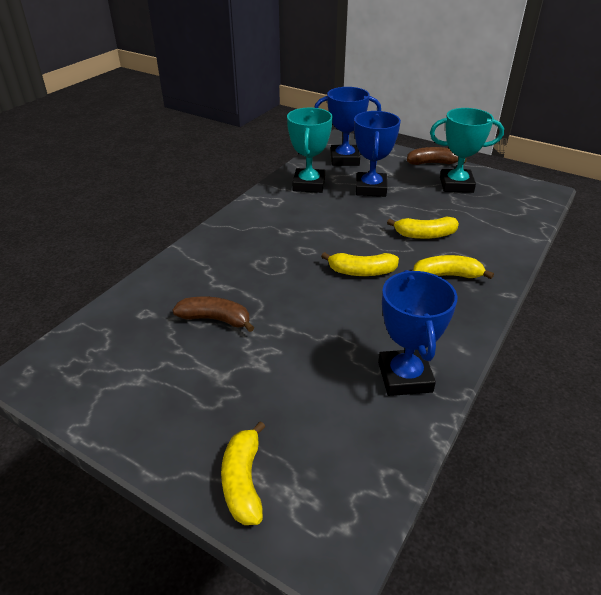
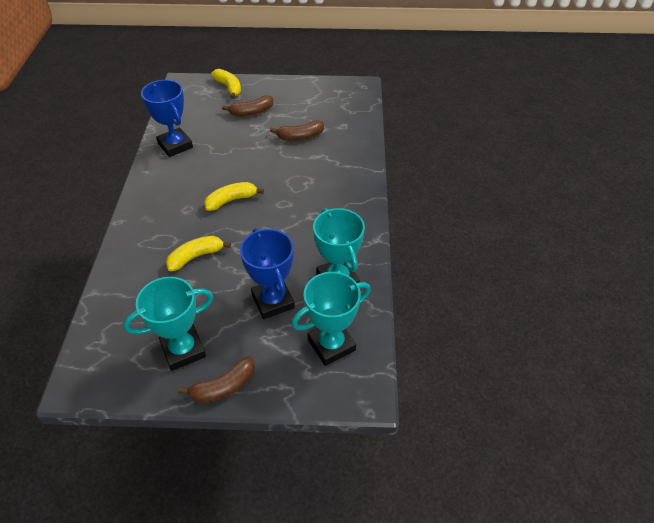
camera: 150 degrees right, 10 degrees up
blue trophy [314,87,381,166] -> turquoise trophy [292,272,371,366]
yellow banana [413,255,494,279] -> none
none -> brown banana [222,95,273,117]

